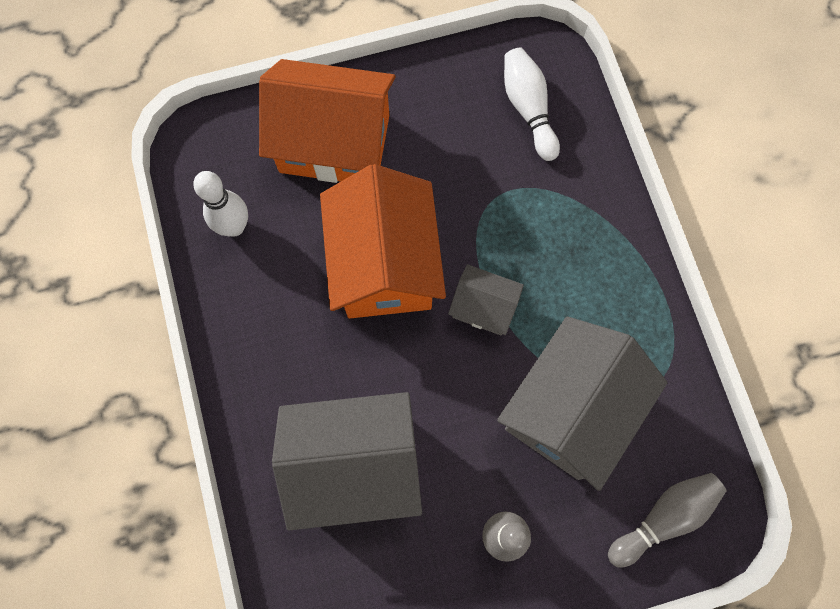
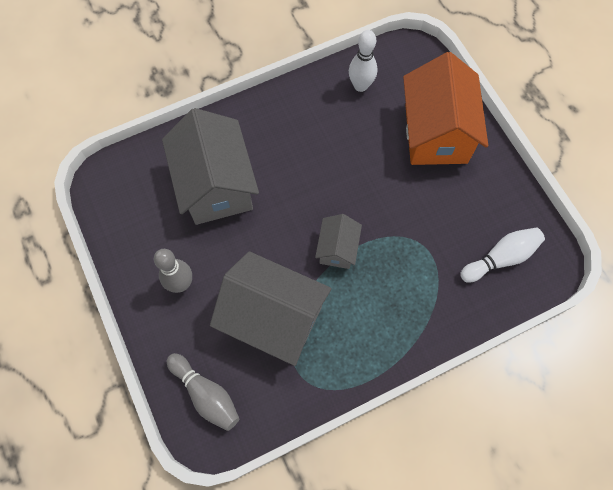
camera: 80 degrees right, 5 degrees down
orange house [320,164,446,318] -> none

